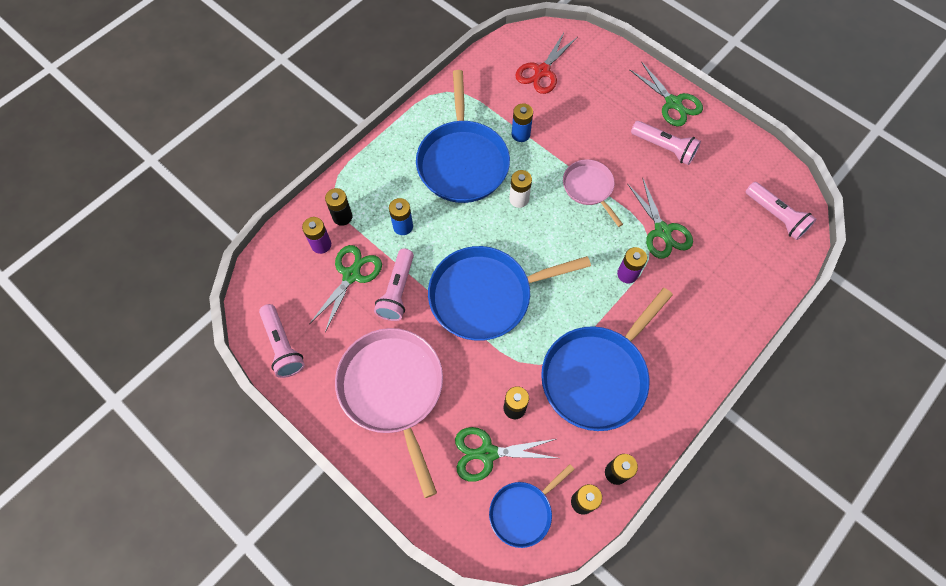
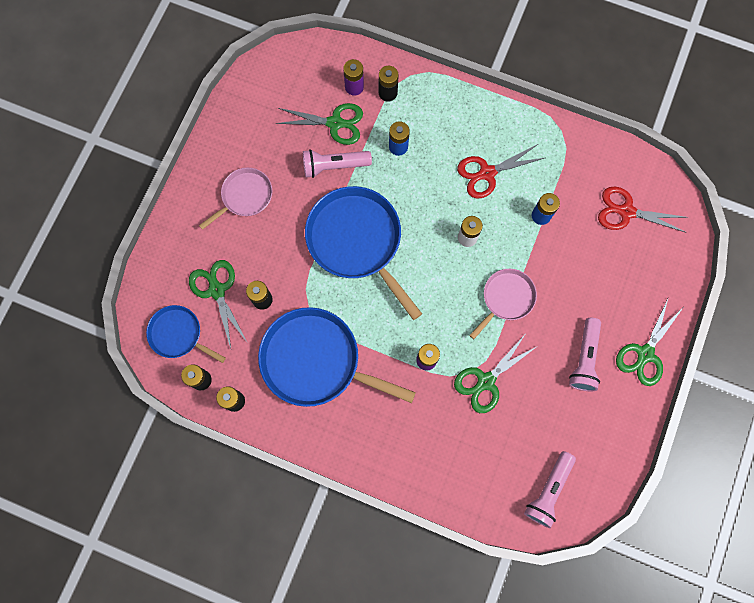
camera: 70 degrees right, 10 degrees up
pink flashlight [259,304,305,378] -> none
pink pan [335,328,443,498] -> pink pan [199,168,272,230], size x0.55
blue pan [416,70,510,203] -> red scissors [457,144,544,198]

